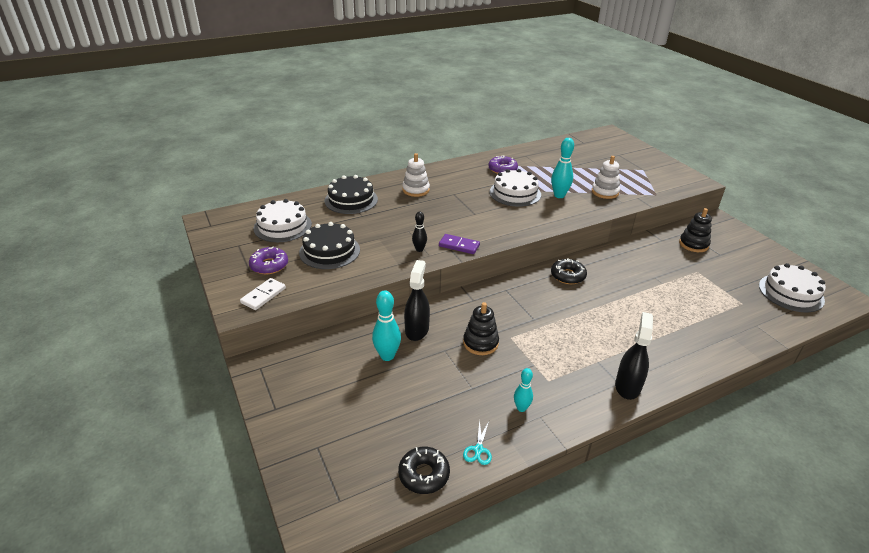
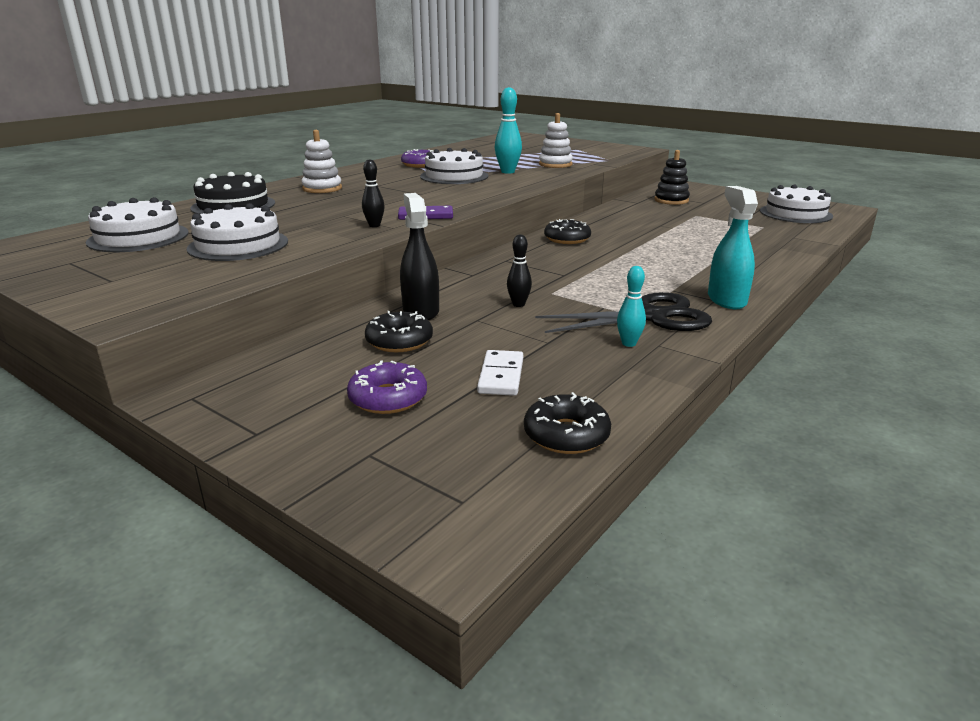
camera: 25 degrees left, 10 degrees down
white domino [240,278,286,310] -> white domino moved to [477,350,523,396]
purple donut [249,247,288,274] -> purple donut moved to [347,361,427,414]
black cake [299,222,360,269] -> white cake [187,203,288,261]
turquoise bowling pin [372,290,401,361] -> black donut [365,311,433,352]
black stacking toy [463,302,499,355] -> black bowling pin [507,234,532,307]
turquoise scissors [463,419,492,465] -> none
black spray bottle [615,312,653,400] -> turquoise spray bottle [708,186,758,309]
none -> black scissors [535,292,712,333]

